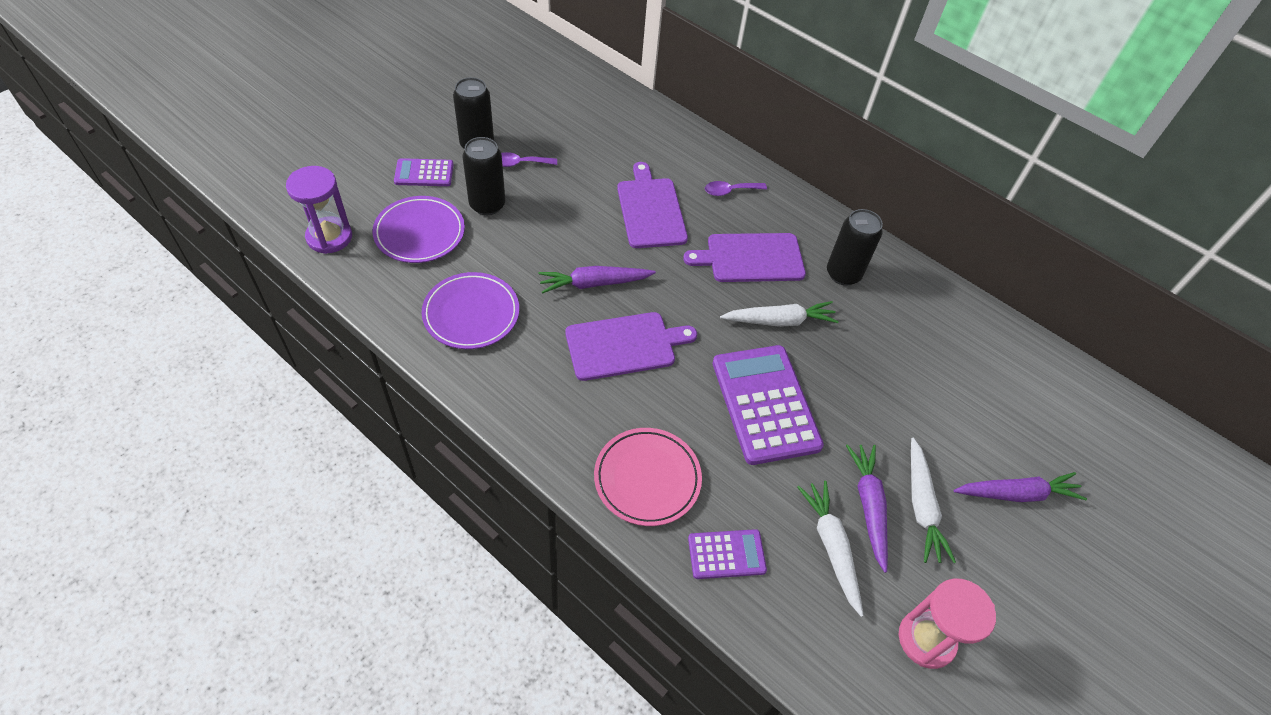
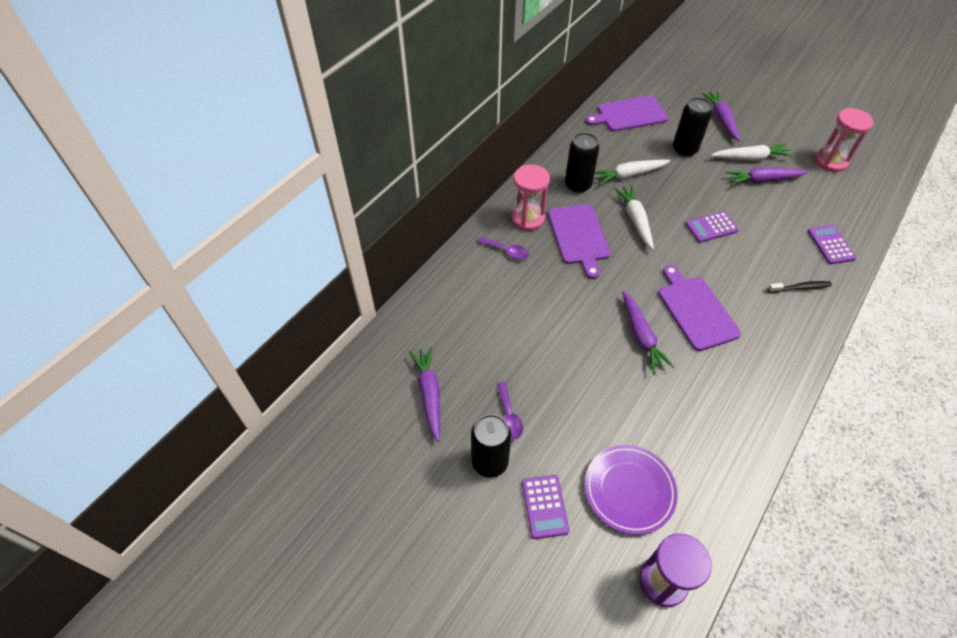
camera: 90 degrees left, 0 degrees up
purple plate [422,272,519,349] -> none
black can [462,137,505,215] -> black can moved to [673,97,712,157]
pink plate [594,428,702,526] -> black toothbrush [768,281,832,293]
purple cutting board [617,162,688,248] -> purple cutting board moved to [585,95,668,132]
purple spoon [705,181,767,196] -> purple spoon turned 45 degrees counterclockwise [477,237,529,260]
purple calculator [713,345,824,465] -> purple calculator [685,211,739,243], size x0.52
white carrot [797,481,864,617] -> white carrot moved to [594,159,670,185]
none -> purple carrot [409,347,440,442]
none -> pink hourglass [511,165,550,231]

